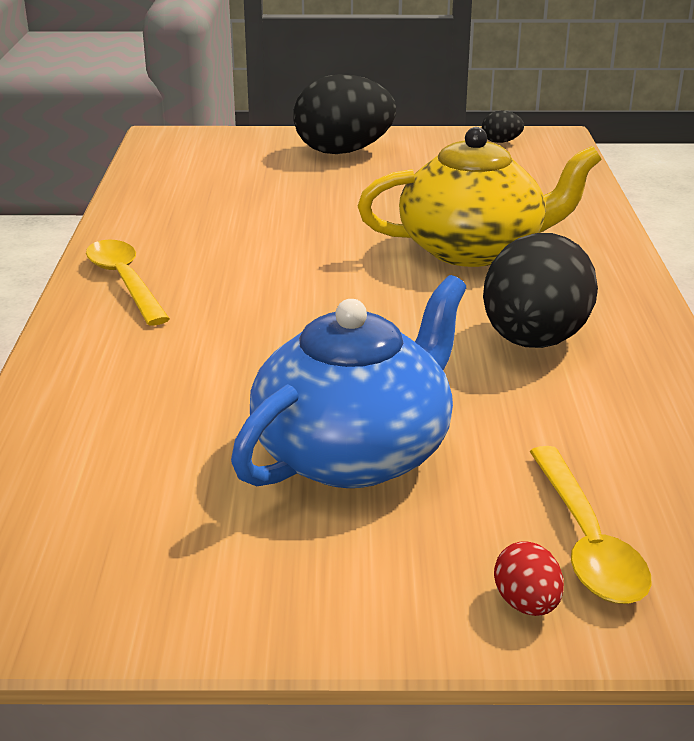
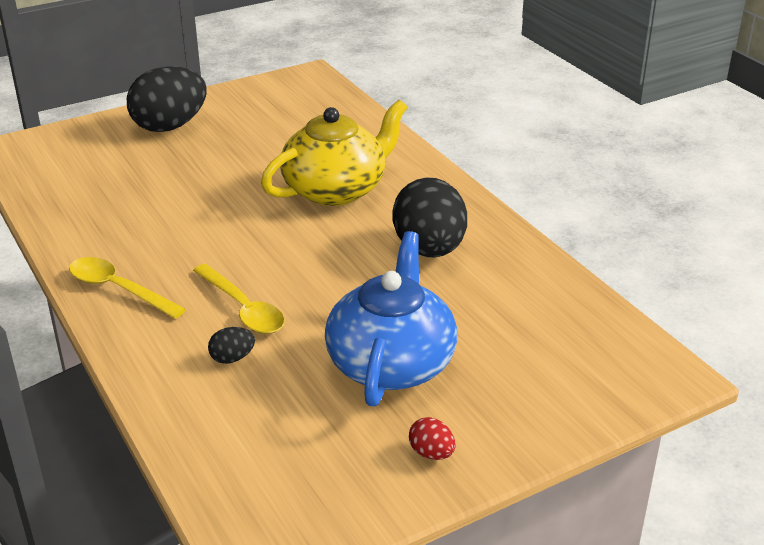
camera: 30 degrees left, 5 degrees up
black egg [482,111,524,143] -> black egg moved to [208,327,255,364]
red egg [494,542,564,616] -> red egg moved to [409,417,456,460]
yellow spoon [529,446,651,604] -> yellow spoon moved to [193,264,285,334]

